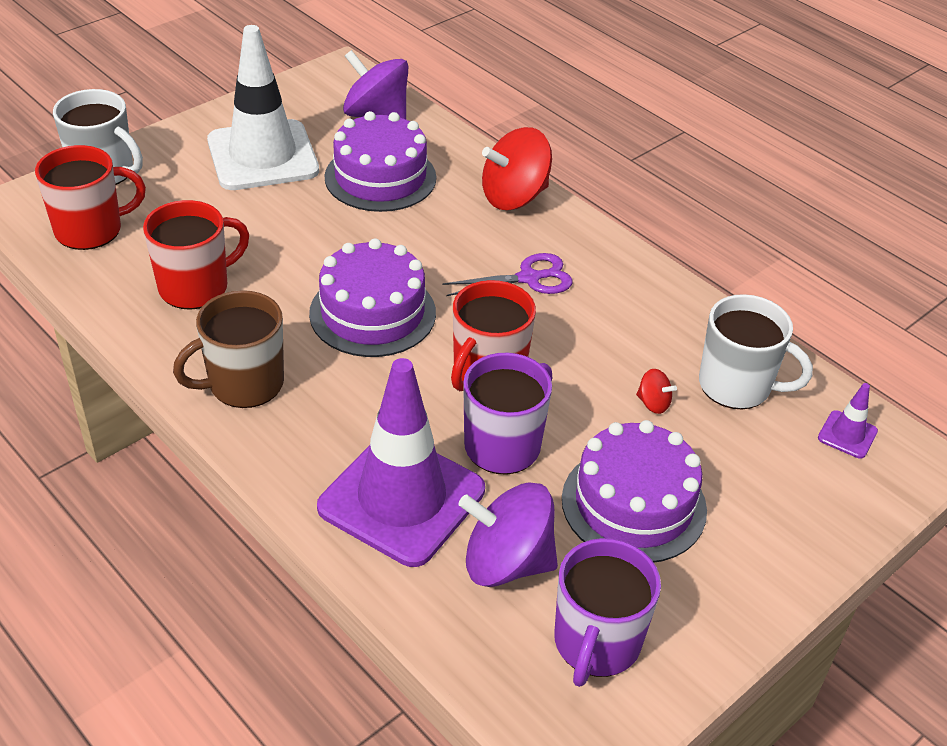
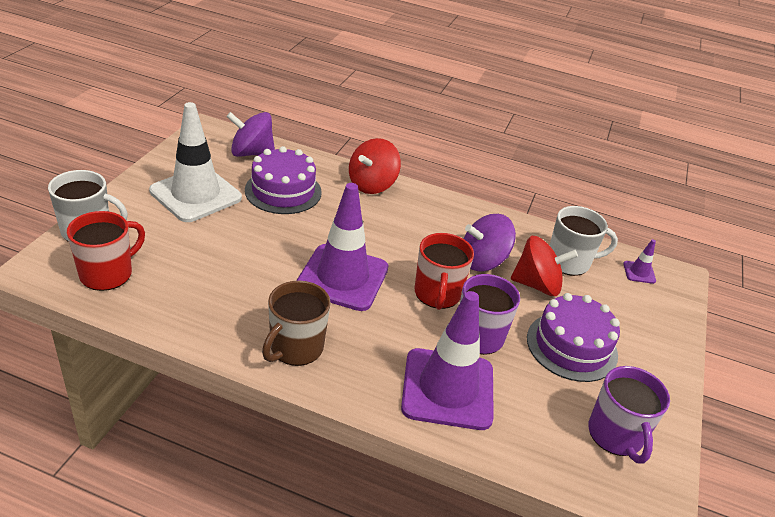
camera: 30 degrees left, 5 degrees down
red mug [143,200,249,310] -> none
purple cake [309,238,436,357] -> purple traffic cone [296,183,389,311]
purple scissors [442,253,572,296] -> none
purple spinning top [459,482,558,587] -> purple spinning top moved to [464,214,516,271]
red spinning top [636,369,677,414] -> red spinning top [511,236,578,296], size x2.26

